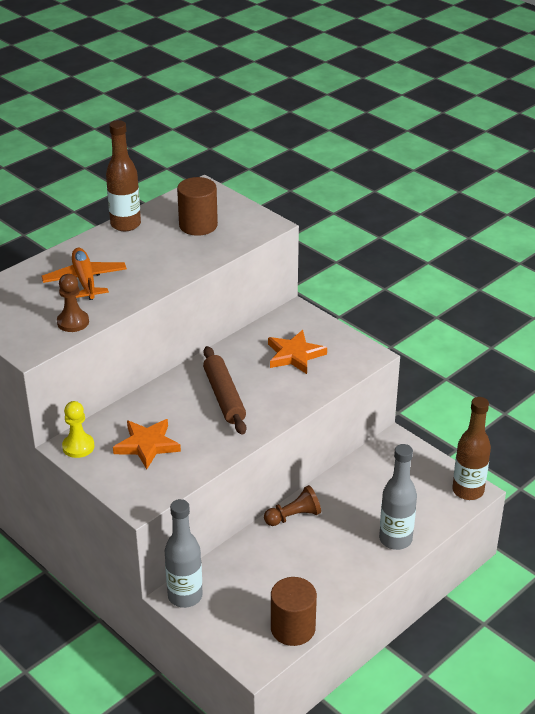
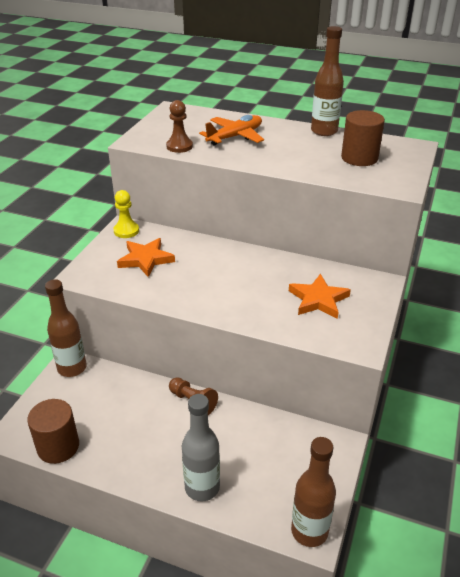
camera: 65 degrees right, 0 degrees up
grey bottle [165,499,203,608] -> brown bottle [45,279,87,377]
brown rolling pin [203,346,246,435] -> none

